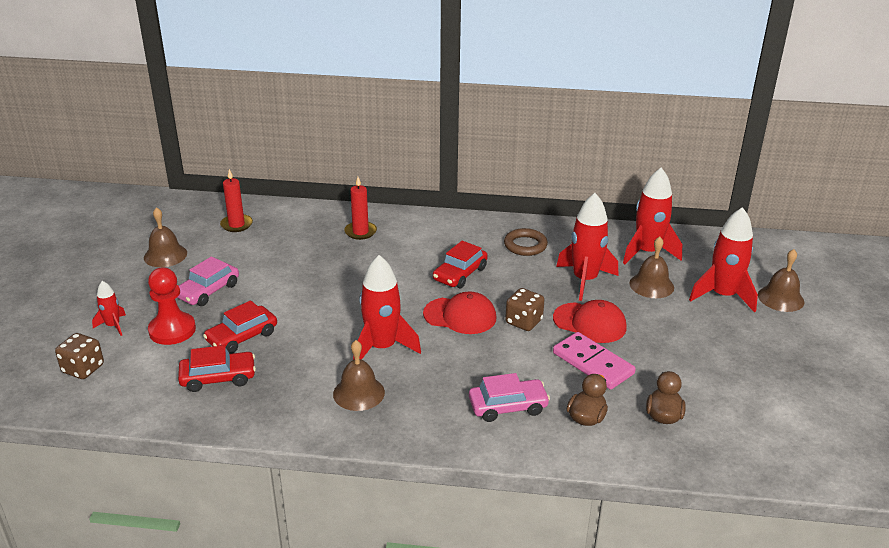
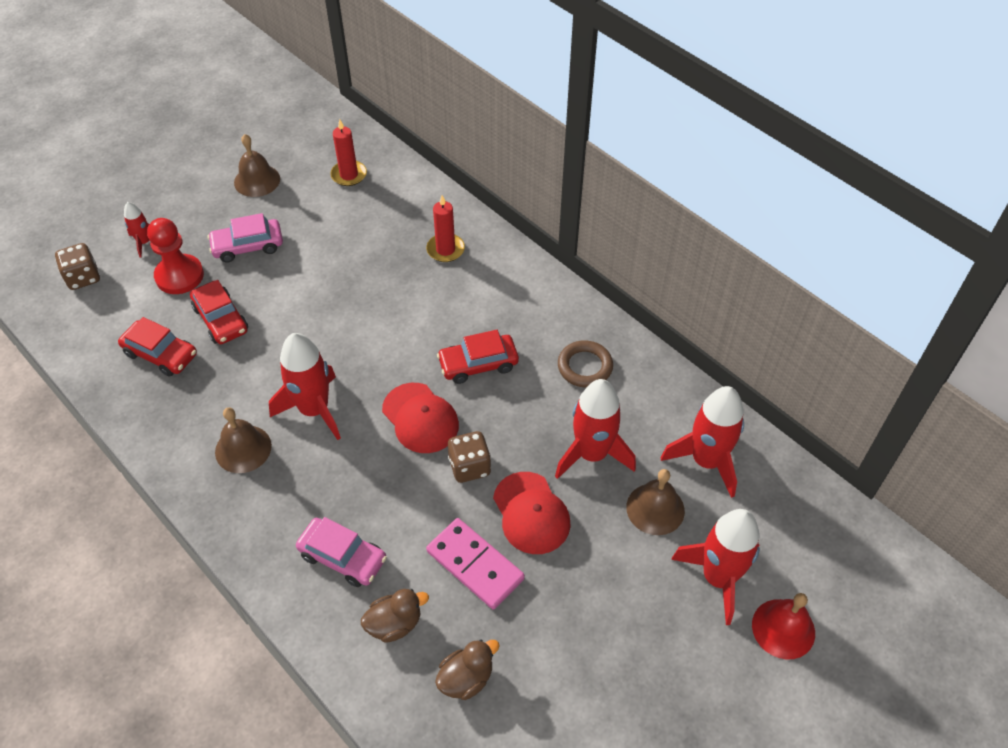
camera: 40 degrees right, 20 degrees up
red car [203,300,277,354] -> red car turned 120 degrees counterclockwise [190,280,248,344]
pink domino [553,332,636,390] -> pink domino turned 45 degrees counterclockwise [426,518,525,610]
brown bell [758,249,805,312] -> red bell [752,593,815,660]

